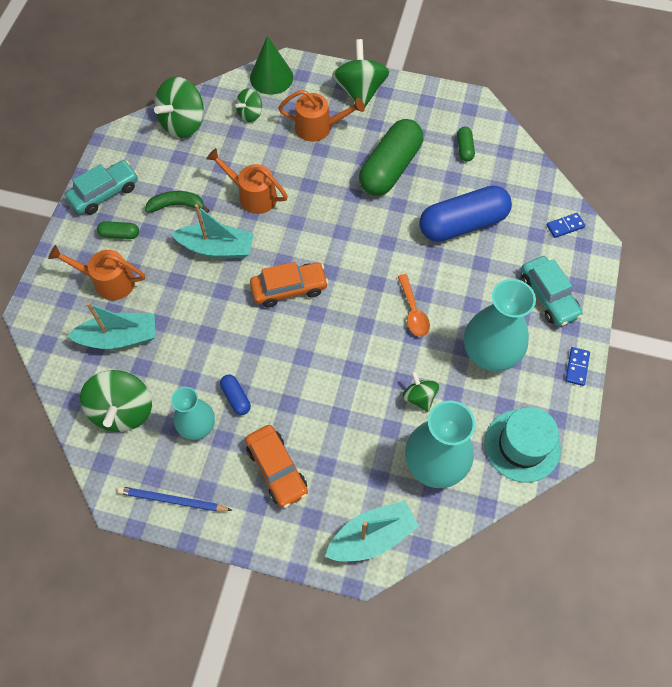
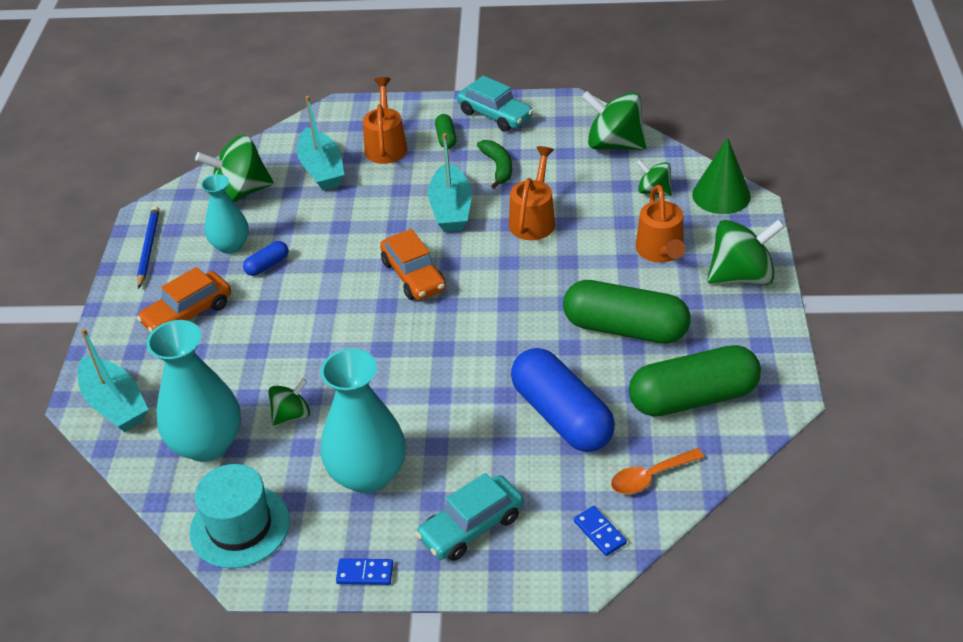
camera: 80 degrees right, 20 degrees down
orange spoon [398,274,430,337] -> orange spoon moved to [611,448,704,494]
green capsule [457,127,475,162] -> green capsule [629,345,761,417], size x2.32

